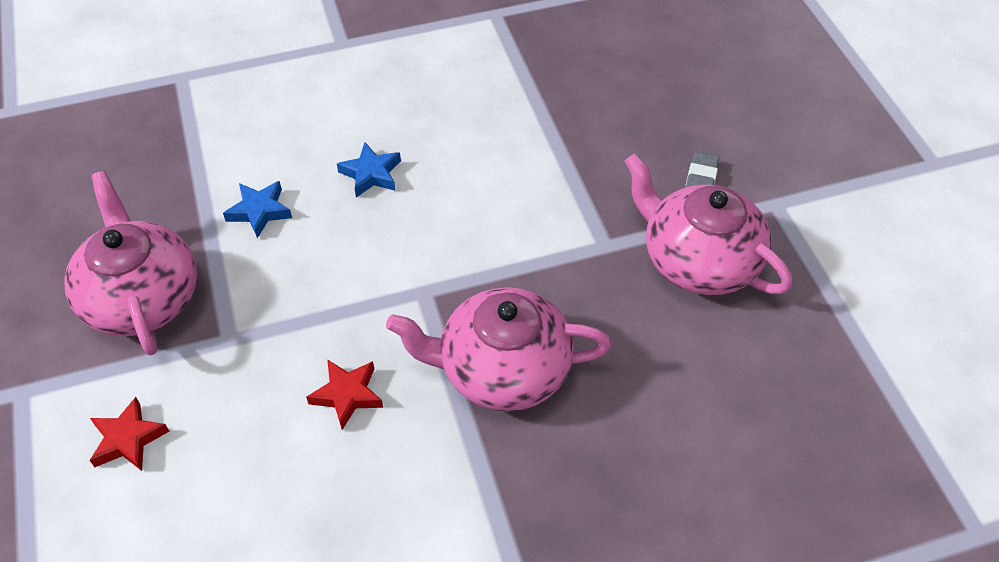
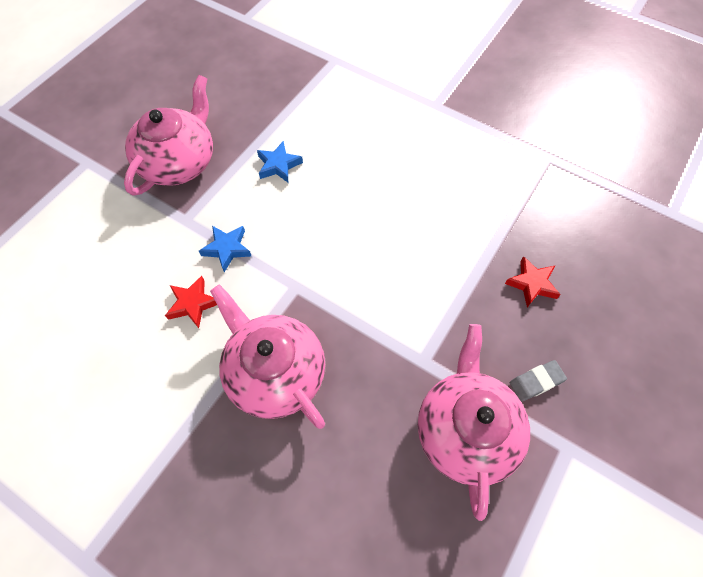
camera: 50 degrees right, 10 degrees up
red star [89,397,169,471] -> red star moved to [505,256,561,307]
blue star [337,142,401,198] -> blue star moved to [199,226,251,272]

